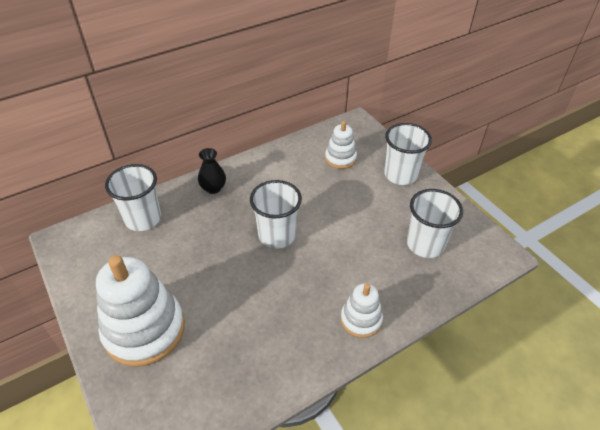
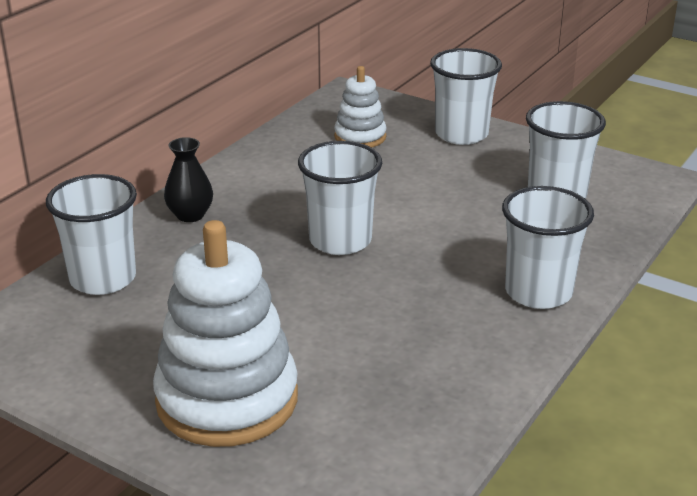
camera: 25 degrees left, 15 degrees down
white stacking toy [341,283,383,338] -> white cup [502,186,594,309]

